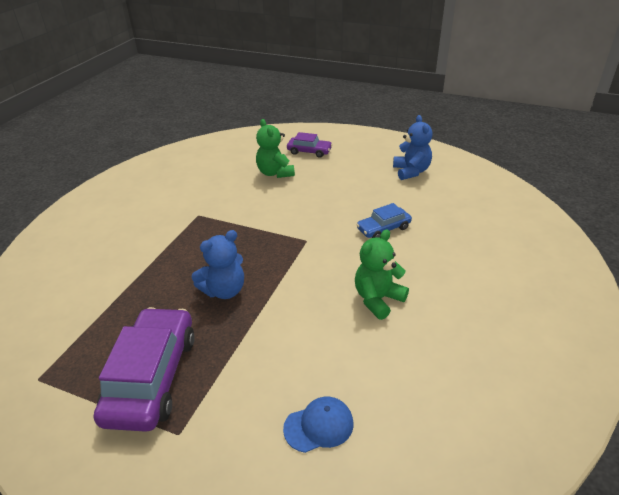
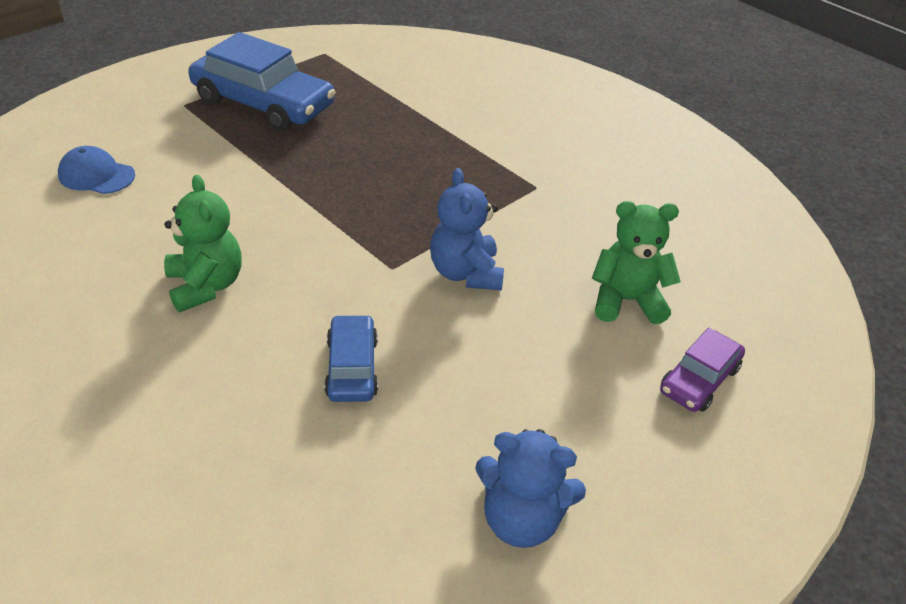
camera: 110 degrees right, 5 degrees up
purple car [94,307,195,432] -> blue car [188,32,336,131]
blue teddy bear [191,230,244,299] -> blue teddy bear moved to [430,168,504,291]
blue cap [283,397,354,453] -> blue cap turned 105 degrees clockwise [58,146,135,194]

